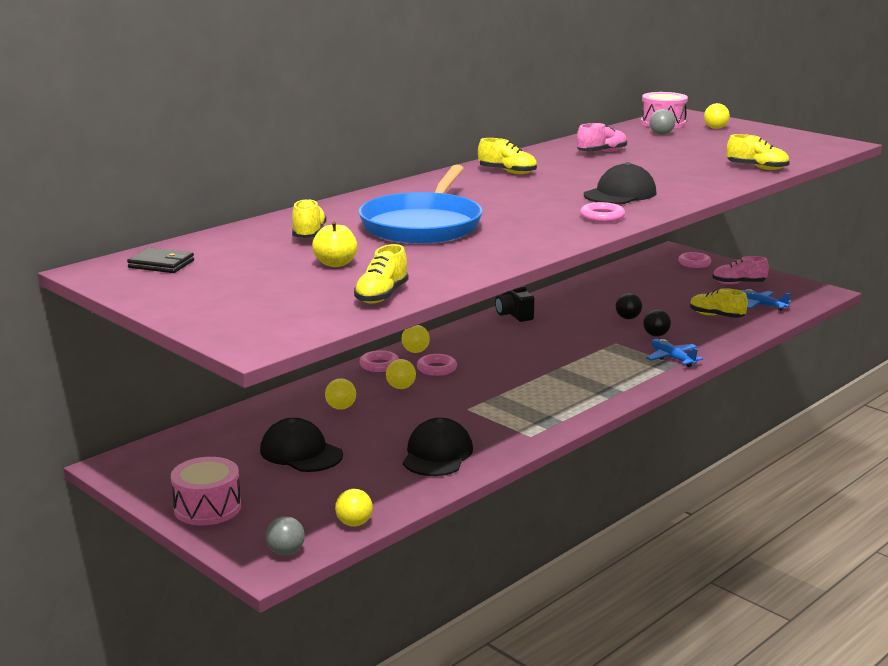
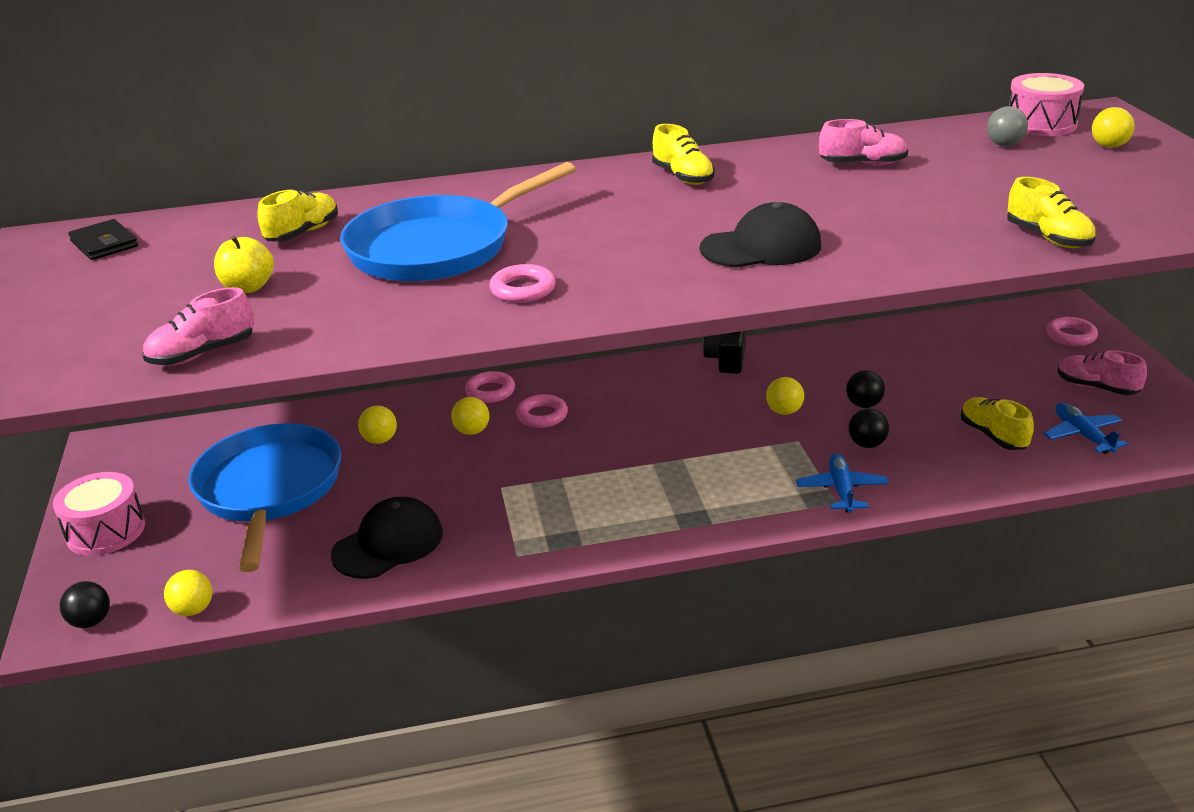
camera: 35 degrees right, 10 degrees up
black cap [260,418,343,472] -> blue pan [189,423,341,572]
grey ball [266,516,305,556] -> black ball [60,581,110,628]
yellow shoe [354,244,409,303] -> pink shoe [142,287,254,366]
yellow ball [401,325,430,353] -> yellow ball moved to [766,377,804,415]
pink ring [580,202,625,223] -> pink ring moved to [490,264,556,303]

